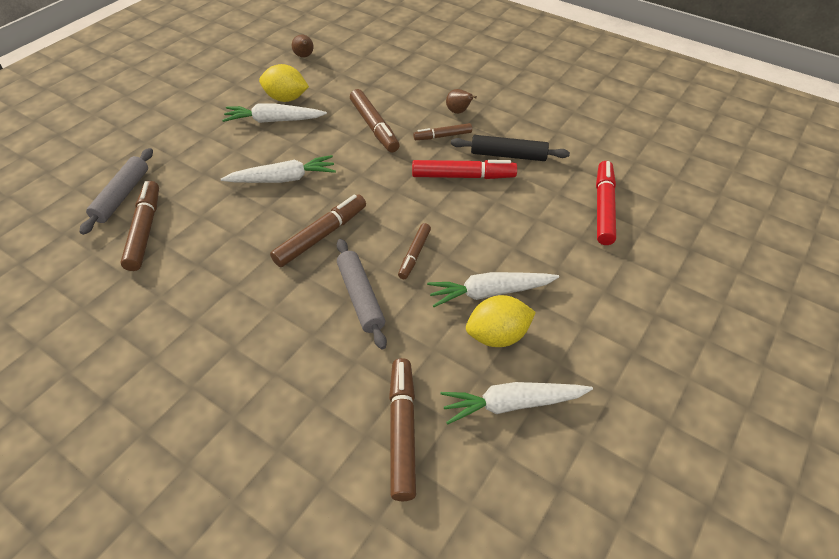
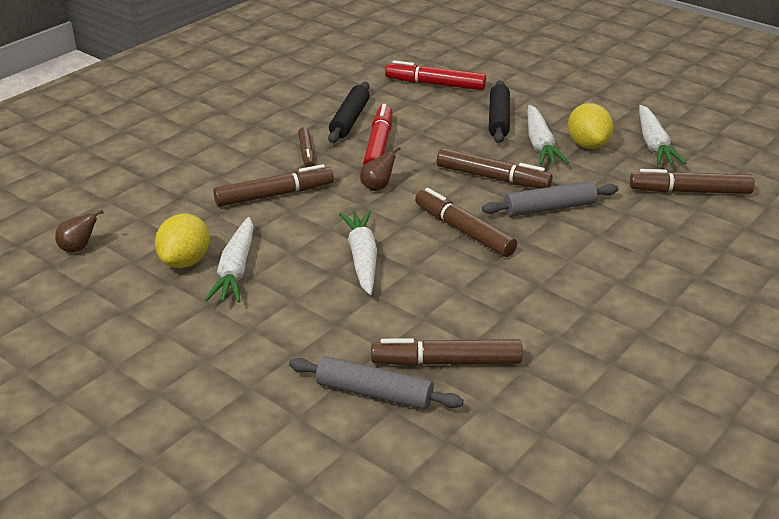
camera: 85 degrees left, 15 degrees down
brown marker [398,223,431,279] -> brown marker [437,148,553,188], size x1.64
brown pear [446,89,477,114] -> brown pear moved to [360,147,401,191]
none -> black rolling pin [489,81,510,143]

